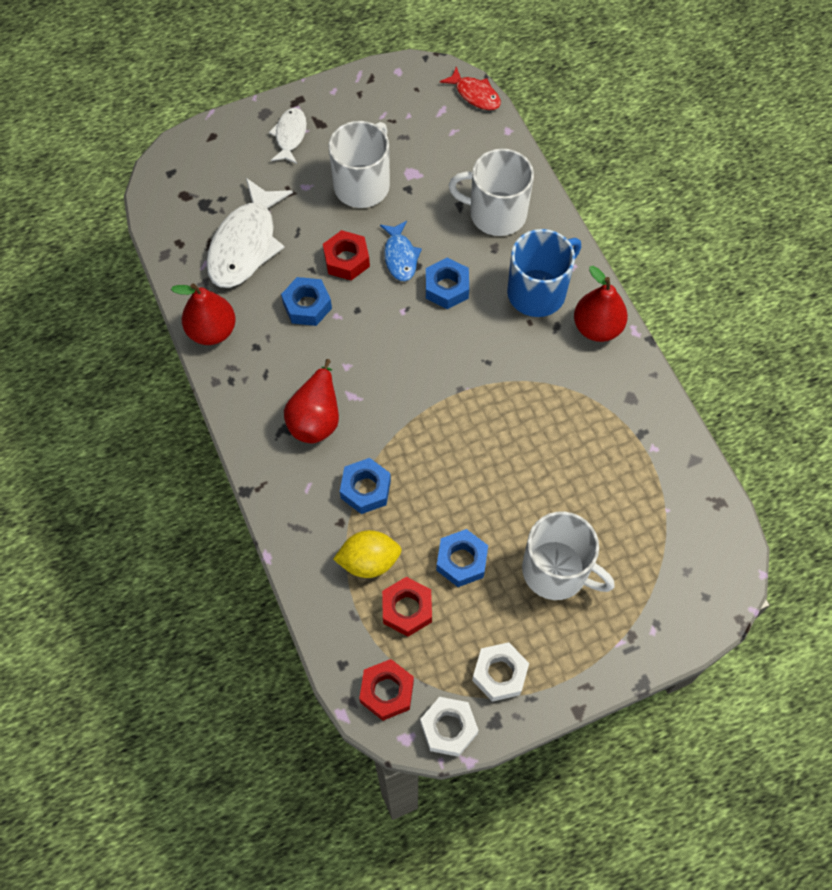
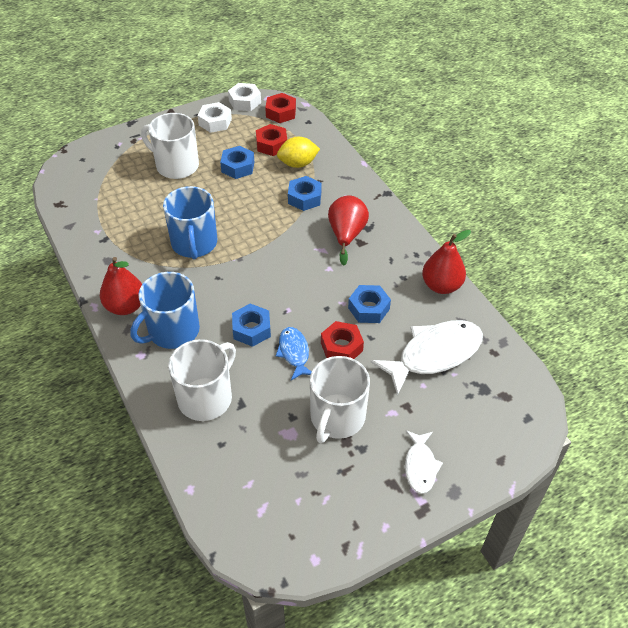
camera: 175 degrees right, 15 degrees down
white fish [206,178,293,288] -> white fish turned 45 degrees clockwise [371,320,483,396]
red fish [440,66,501,110] -> none
white mug [449,148,534,236] -> white mug turned 60 degrees counterclockwise [168,339,236,421]
none -> blue mug [163,186,217,259]

